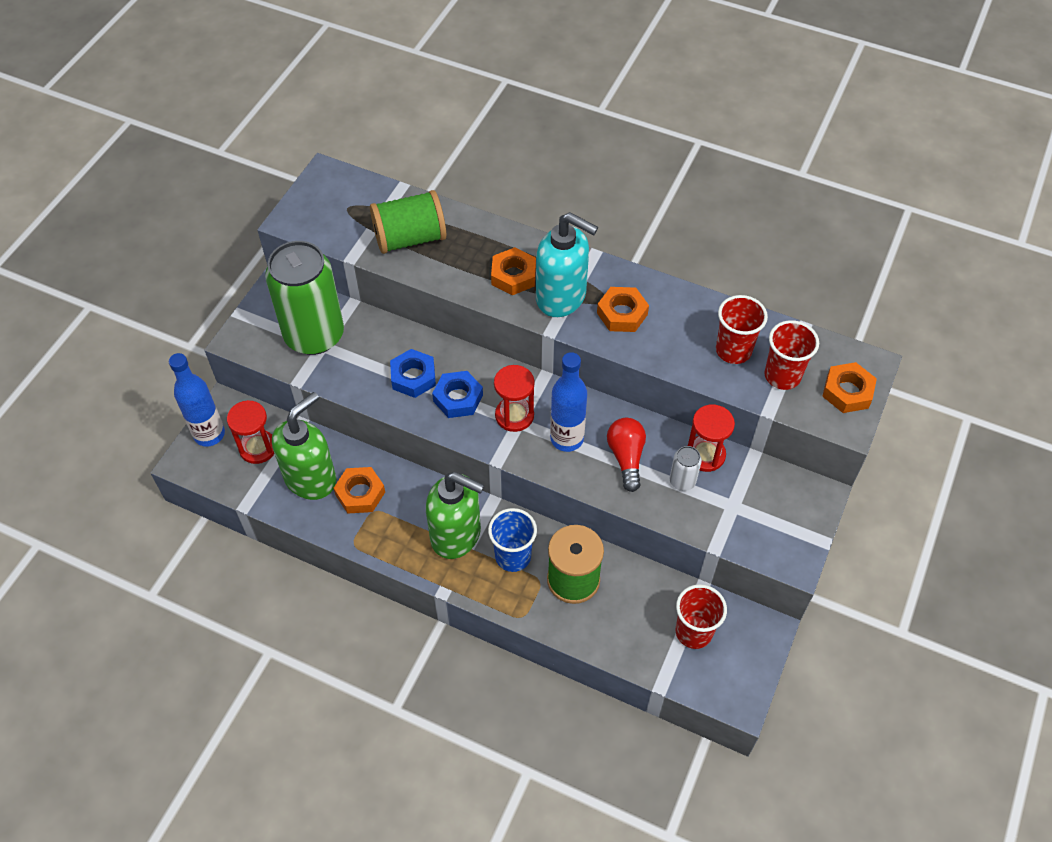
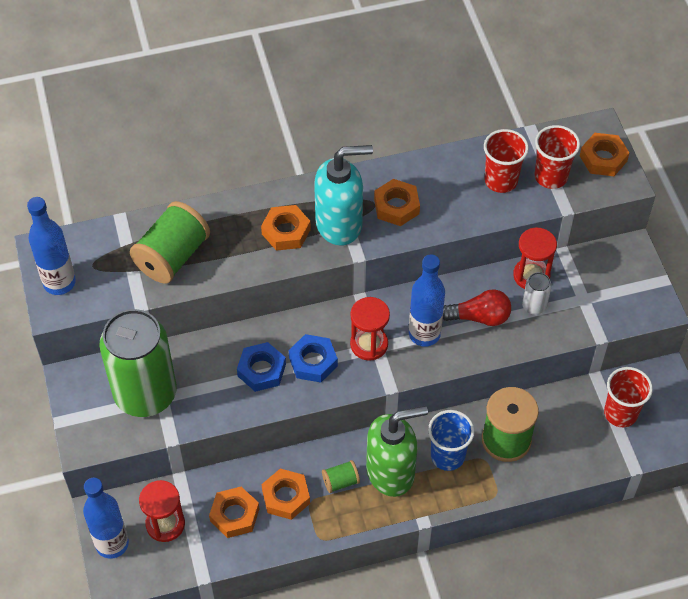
camera: 40 degrees left, 0 degrees up
green soap dispenser [272,392,336,500] -> orange nut [209,487,259,538]
red light bulb [607,418,646,492] -> red light bulb turned 135 degrees clockwise [443,289,511,326]
none -> blue bottle [27,197,76,295]
none -> green spool [322,460,360,493]

